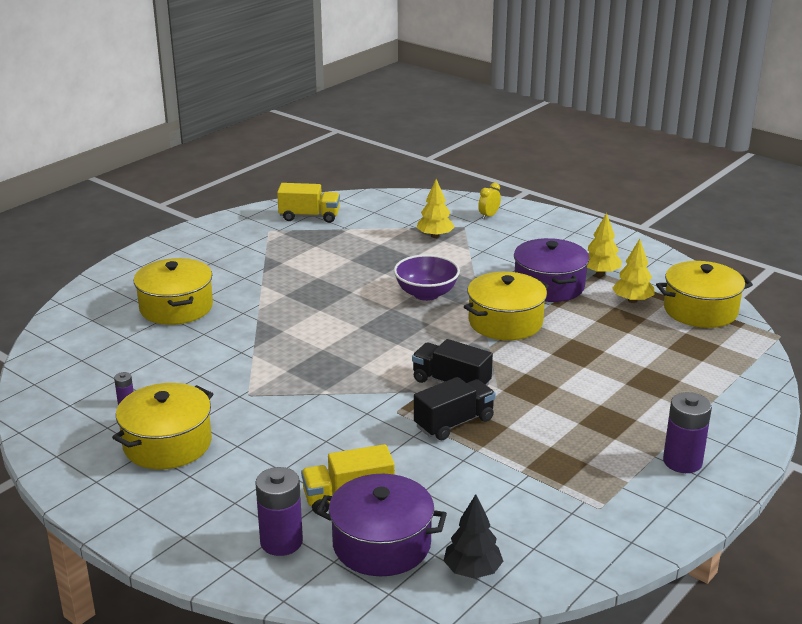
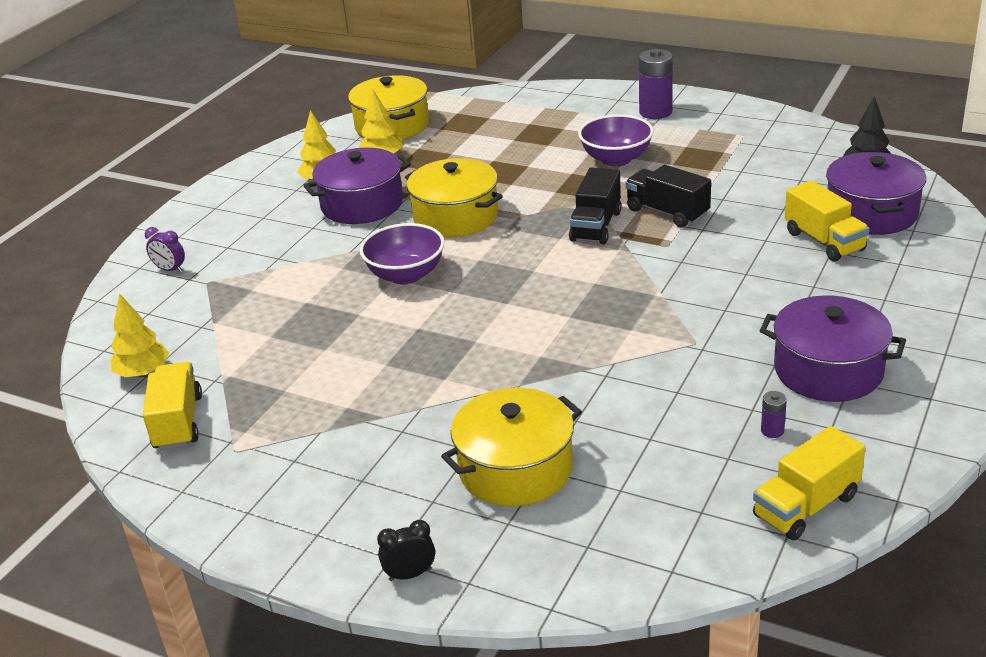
camera: 100 degrees left, 5 degrees up
yellow pot [112,383,213,469] -> purple pot [759,296,906,402]
purple battery [255,467,303,556] -> none
yellow tree [417,179,454,238] -> yellow tree moved to [111,293,169,377]
yellow clock [478,183,501,219] -> purple clock [145,227,185,273]
none -> black clock [377,520,435,581]
none -> purple bowl [578,114,654,167]
none -> yellow truck [753,426,866,540]

